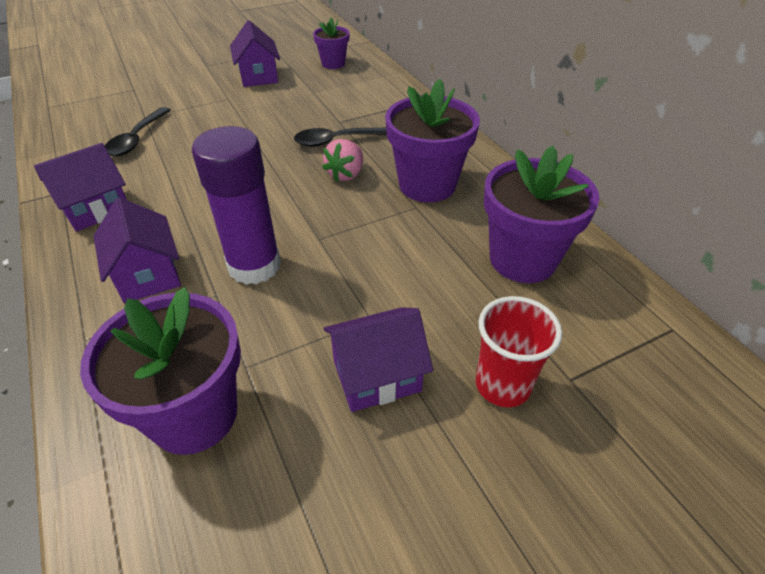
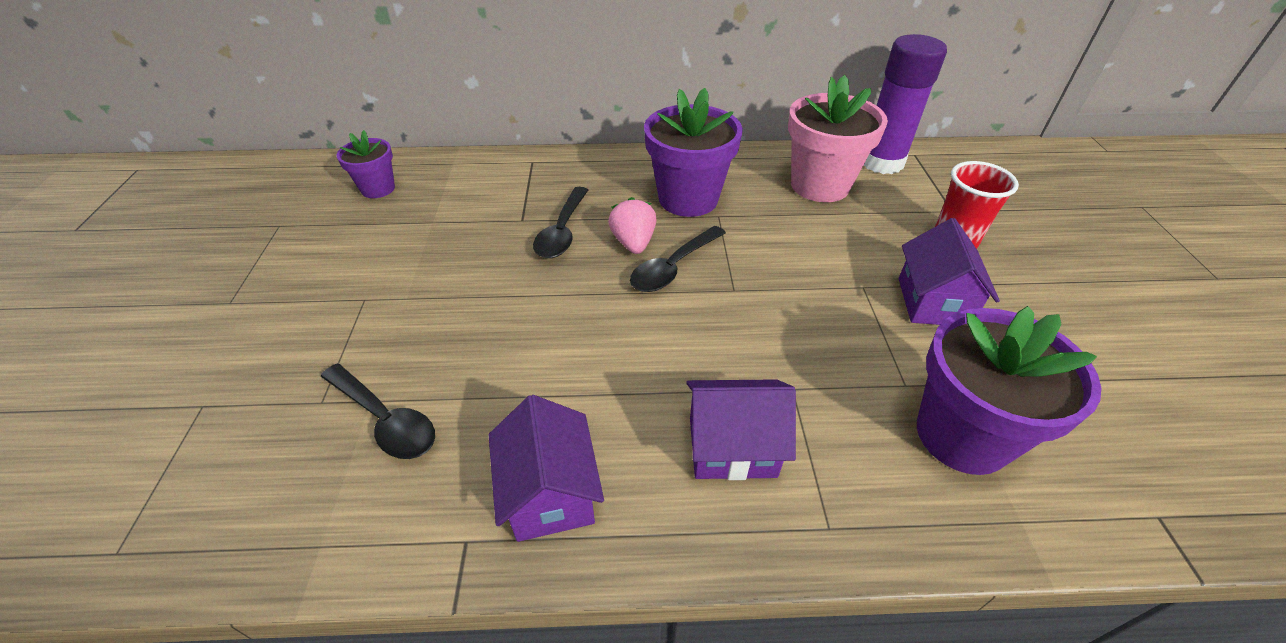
camera: 65 degrees left, 0 degrees up
purple glue stick [192,126,281,285] -> purple glue stick moved to [863,34,947,174]
purple house [230,21,280,87] -> none
pink strawberry [322,139,363,182] -> pink strawberry turned 150 degrees counterclockwise [608,197,657,254]
purple flower pot [484,146,599,283] -> pink flower pot [788,75,888,202]
none -> black spoon [630,226,726,292]

